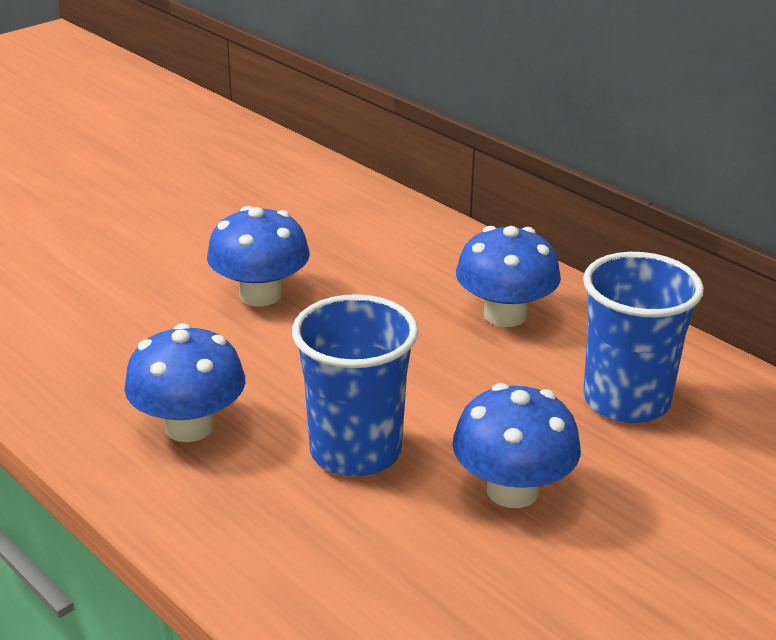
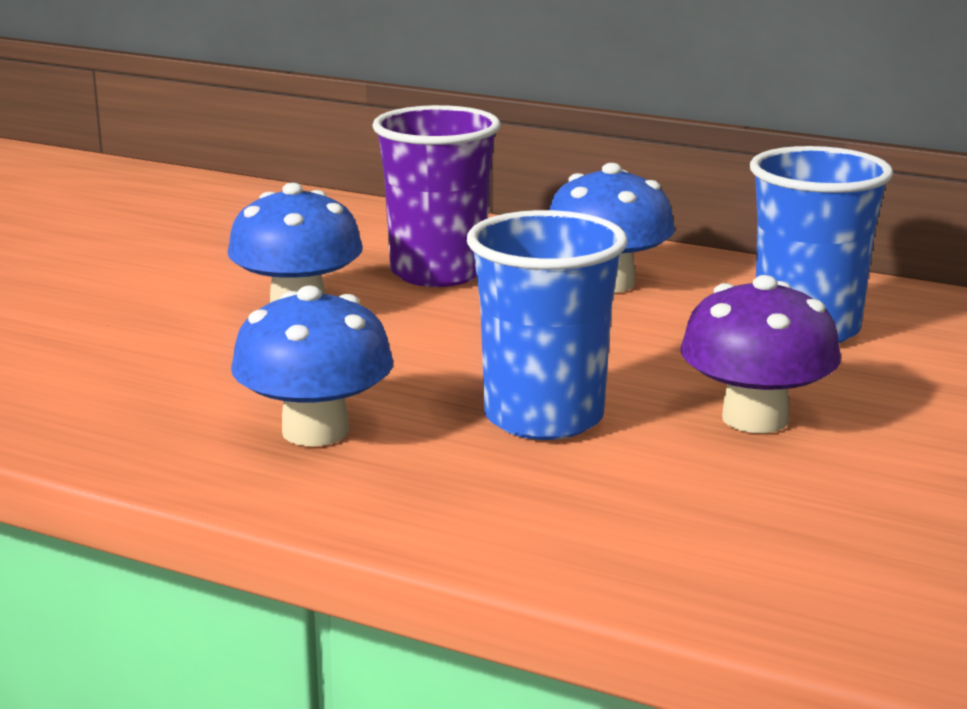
camera: 20 degrees left, 10 degrees down
blue mushroom [452,383,581,508] -> purple mushroom [680,275,841,433]
none -> purple cup [372,105,500,287]

